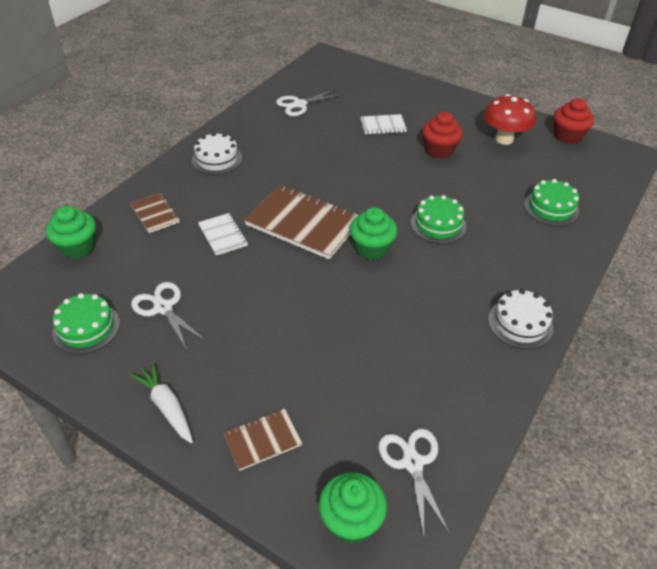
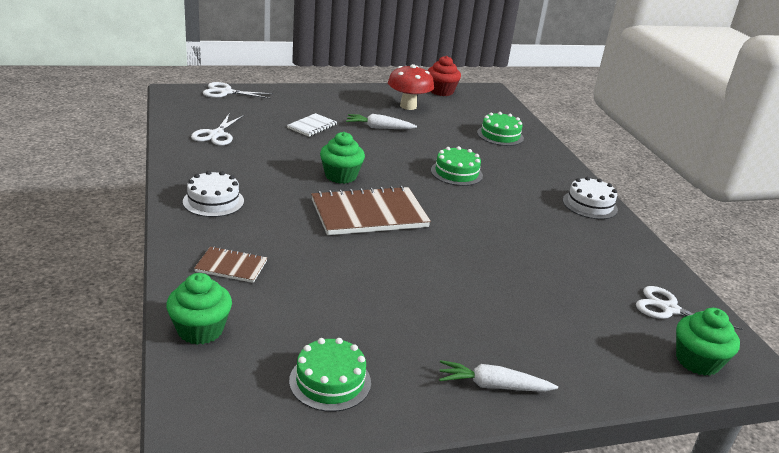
camera: 50 degrees left, 15 degrees down
white scissors [131,282,207,350] -> white scissors moved to [203,82,273,99]
white notebook [198,213,248,256] -> none
brown notebook [223,409,302,471] -> none
green cupcake [350,207,397,260] -> green cupcake moved to [320,132,365,184]
red cupcake [422,112,463,159] -> white carrot [346,114,417,129]

